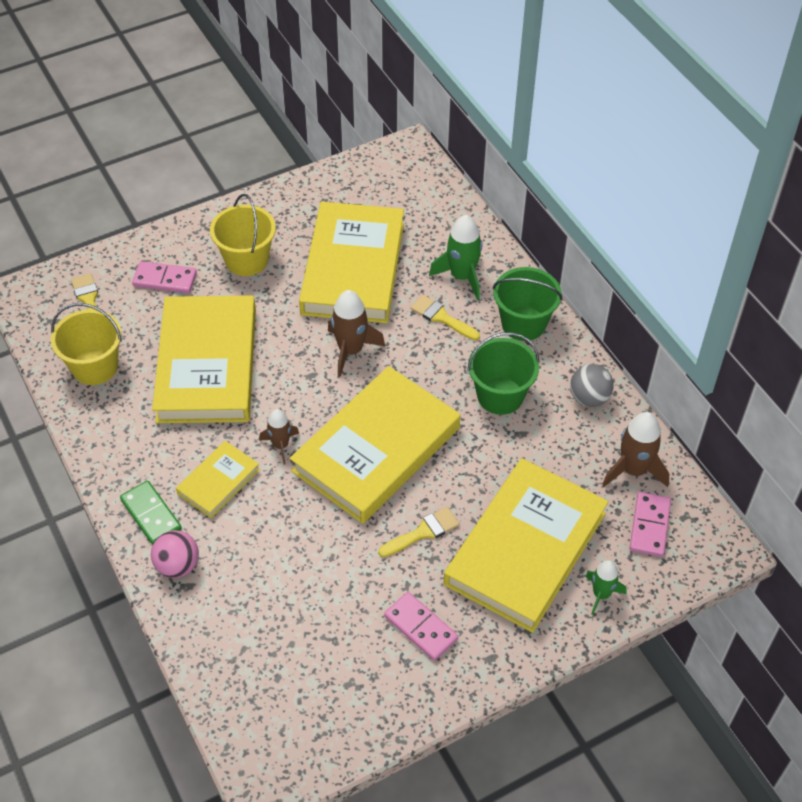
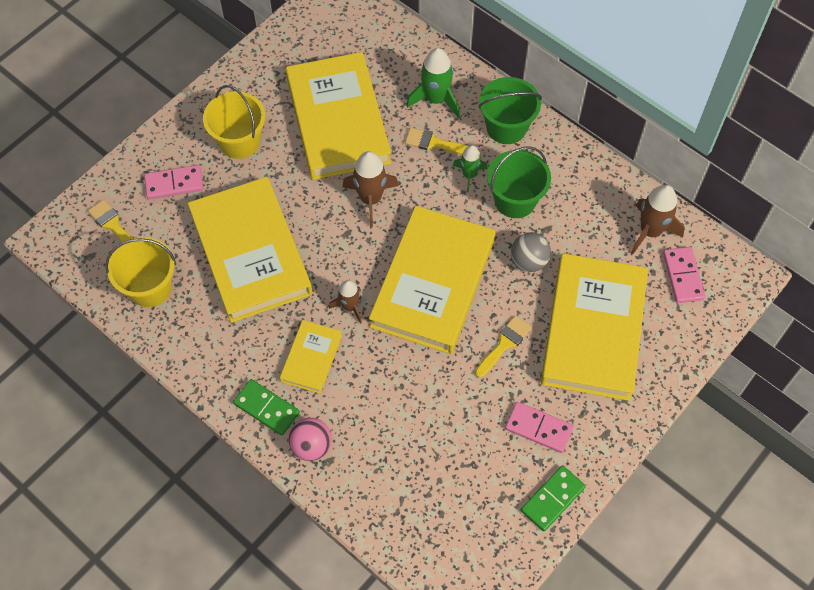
camera: 20 degrees left, 10 degrees up
grey ball [570,364,614,407] -> grey ball moved to [511,232,551,272]
green rocket [585,560,626,615] -> green rocket moved to [453,145,488,192]
none -> green domino [521,465,586,532]

